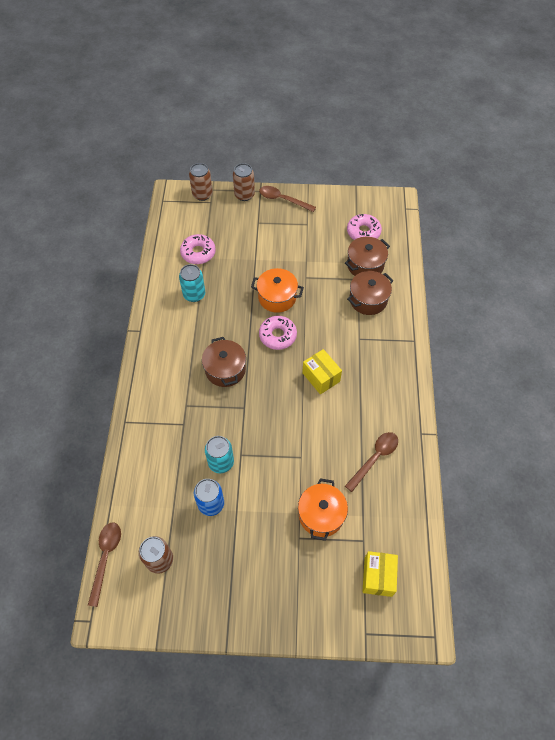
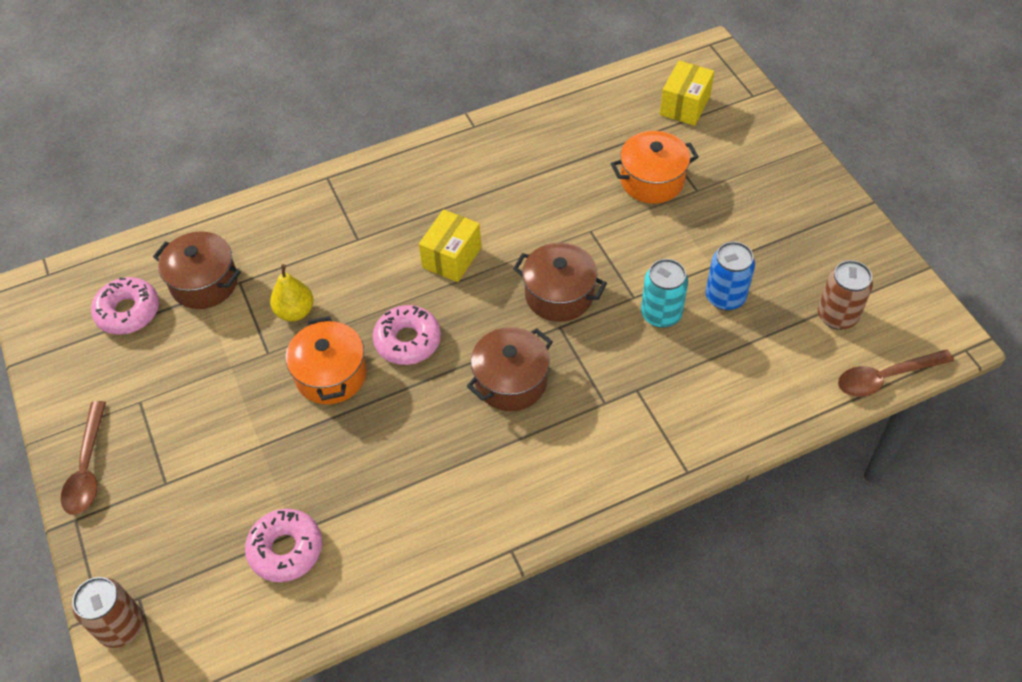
camera: 115 degrees left, 5 degrees down
turquoise can [179,264,205,302] -> none
brown can [233,163,255,201] -> none
brown spoon [345,432,398,492] -> none
brown pot [347,271,394,315] -> brown pot moved to [513,243,607,322]
yellow box [362,551,398,597] -> yellow box turned 45 degrees counterclockwise [660,61,714,126]
none -> yellow pear [270,264,314,321]

